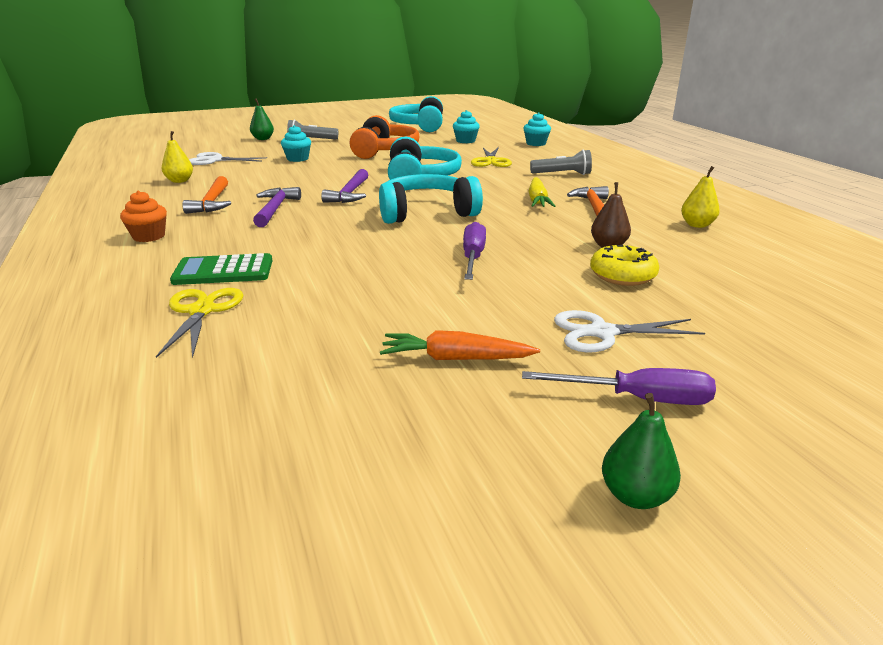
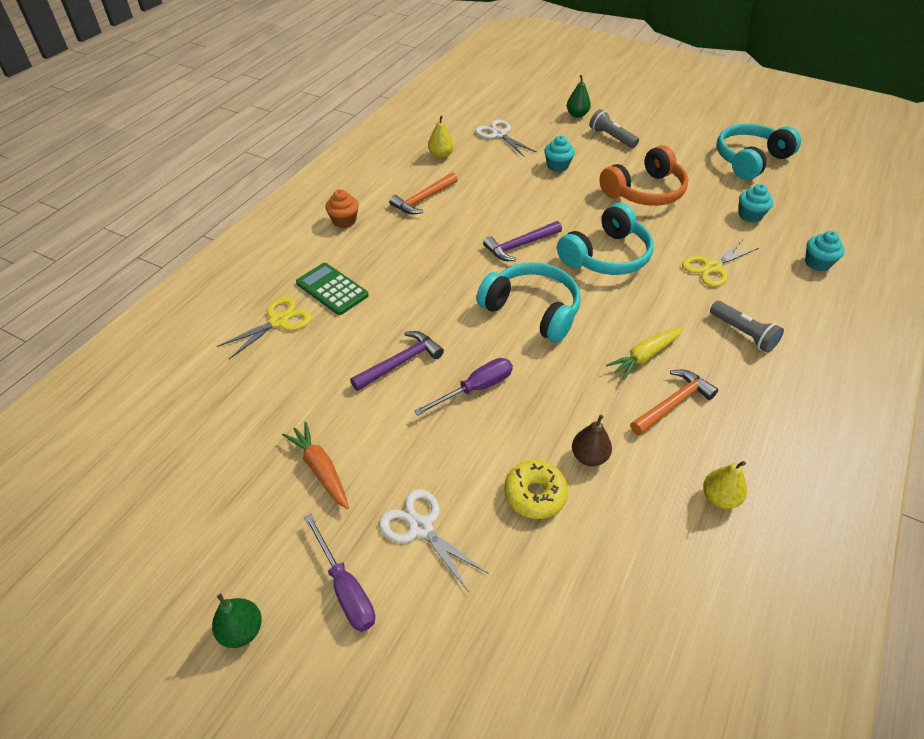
camera: 50 degrees right, 20 degrees up
purple hammer [253,187,301,227] -> purple hammer moved to [350,331,444,391]

